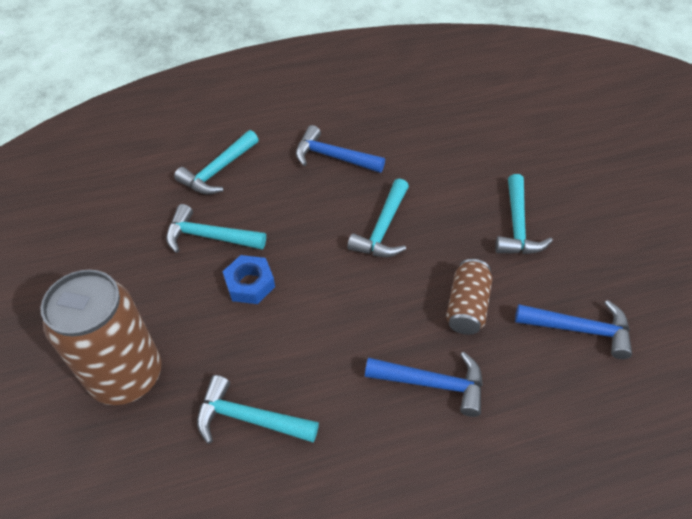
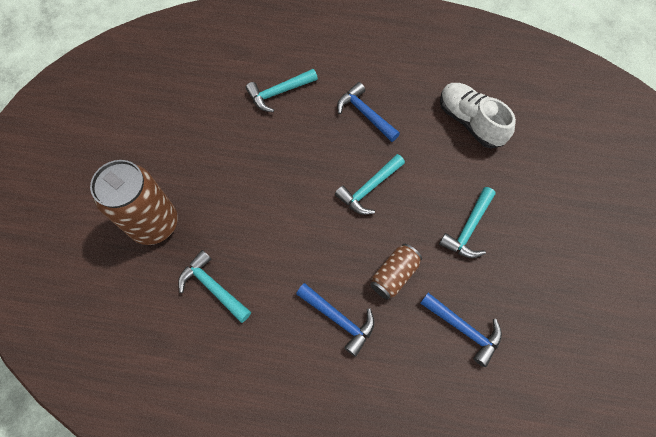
camera: 25 degrees right, 15 degrees up
turquoise hammer [166,204,266,253] -> none
blue nut [222,255,275,304] -> none
none -> white shoe [440,83,516,149]

